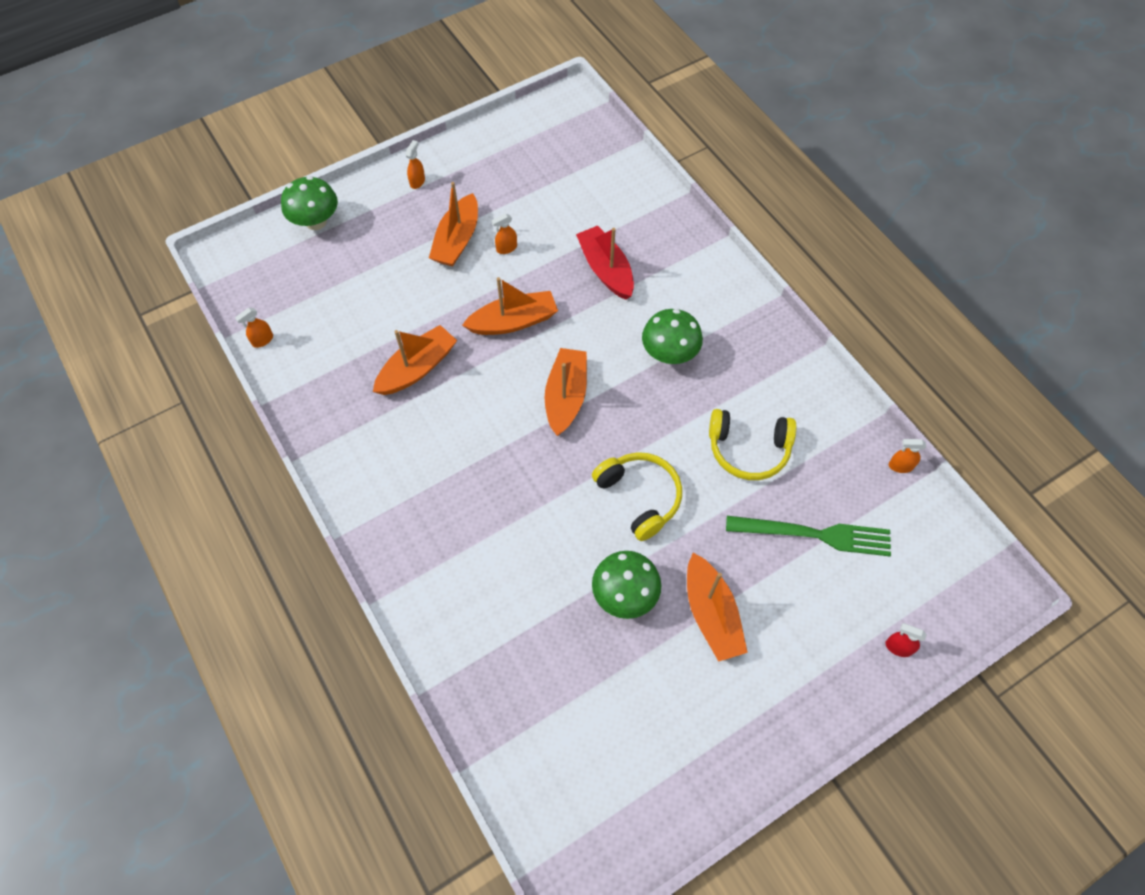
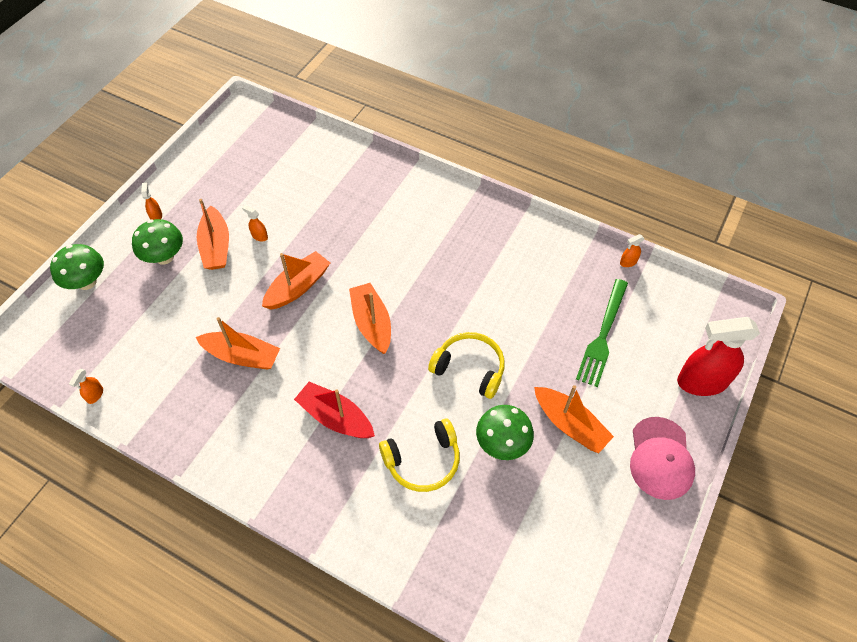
camera: 30 degrees left, 5 degrees down
orange boat [373,325,457,395] -> orange boat turned 90 degrees clockwise [195,317,280,370]
orange spray bottle [491,214,517,254] -> orange spray bottle turned 90 degrees clockwise [242,205,268,242]
red boat [576,226,634,300] -> red boat moved to [294,382,375,438]
green mushroom [642,309,703,364] -> green mushroom moved to [132,219,183,265]
yellow headphones [709,409,796,480] -> yellow headphones moved to [379,418,460,492]
green fork [726,516,891,556] -> green fork turned 135 degrees clockwise [576,279,628,387]
red spray bottle [885,623,927,657] -> red spray bottle [677,317,760,396], size x2.47
none -> pink cap [630,417,695,500]

